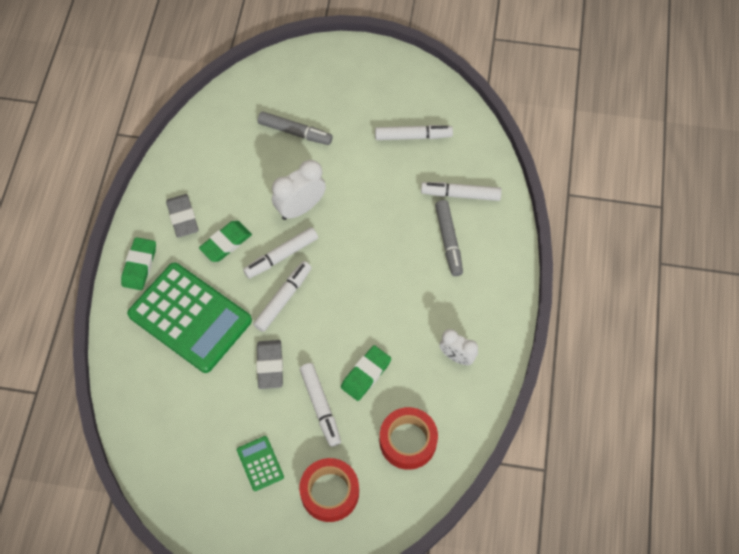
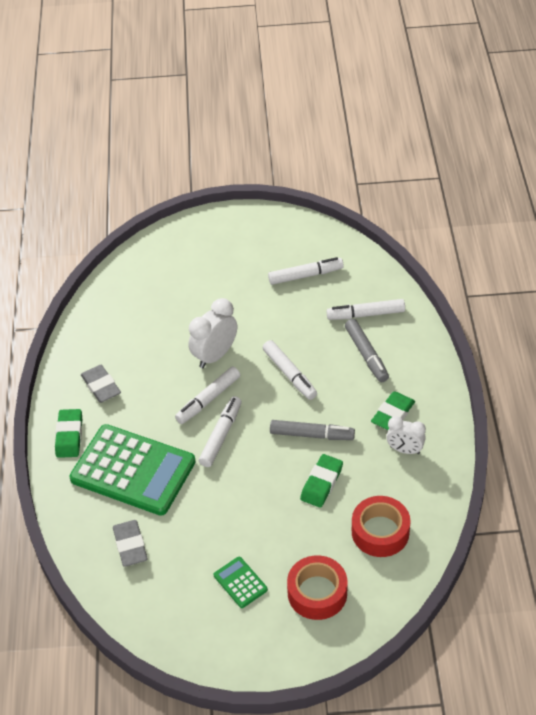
camera: 10 degrees left, 15 degrees down
green eraser [199,221,252,262] -> green eraser moved to [371,391,415,430]
grey eraser [256,340,283,389] -> grey eraser moved to [113,520,148,567]
grey marker [258,111,333,145] -> grey marker moved to [270,420,355,440]
white marker [300,363,341,447] -> white marker moved to [263,340,317,400]

